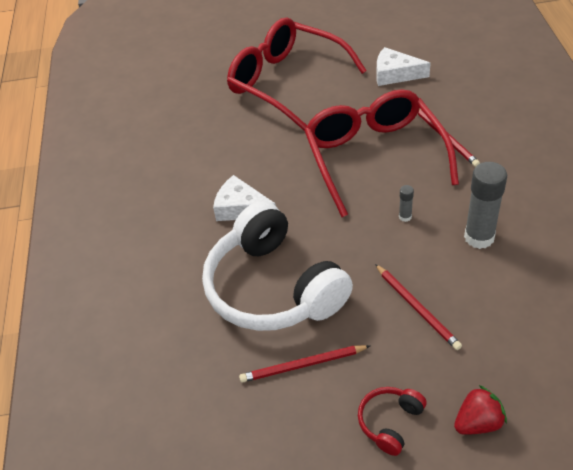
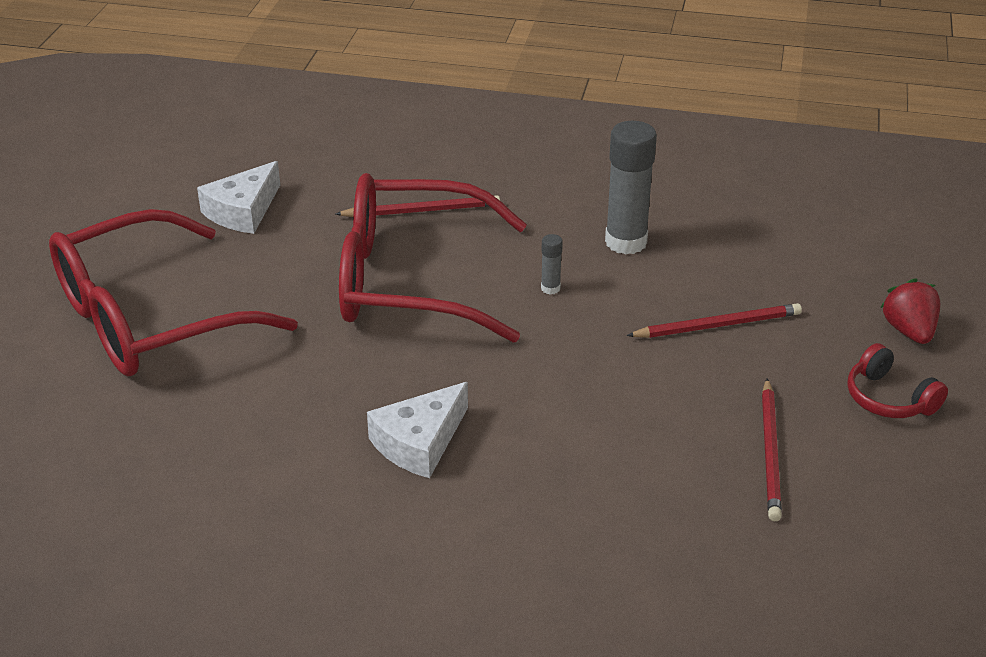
camera: 75 degrees left, 10 degrees down
white headphones [202,201,353,331] -> none

